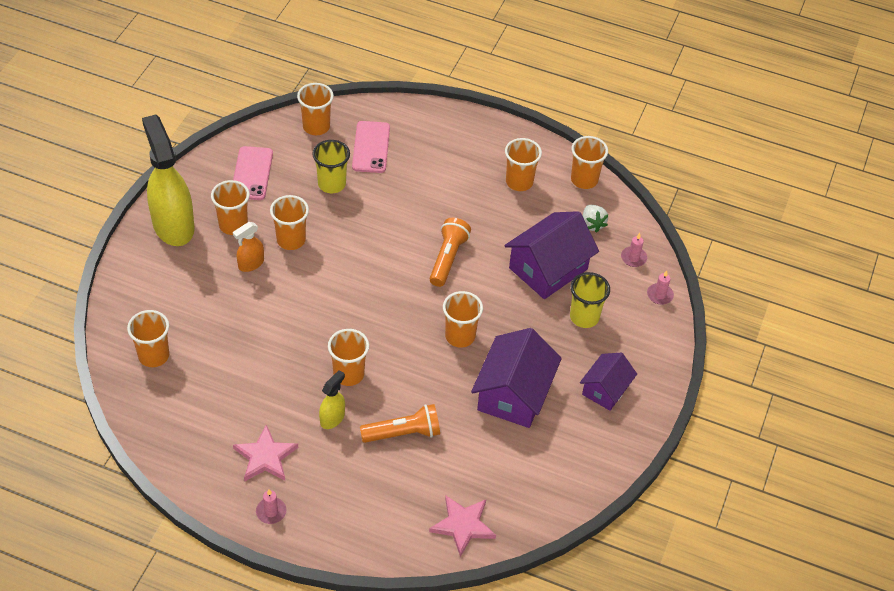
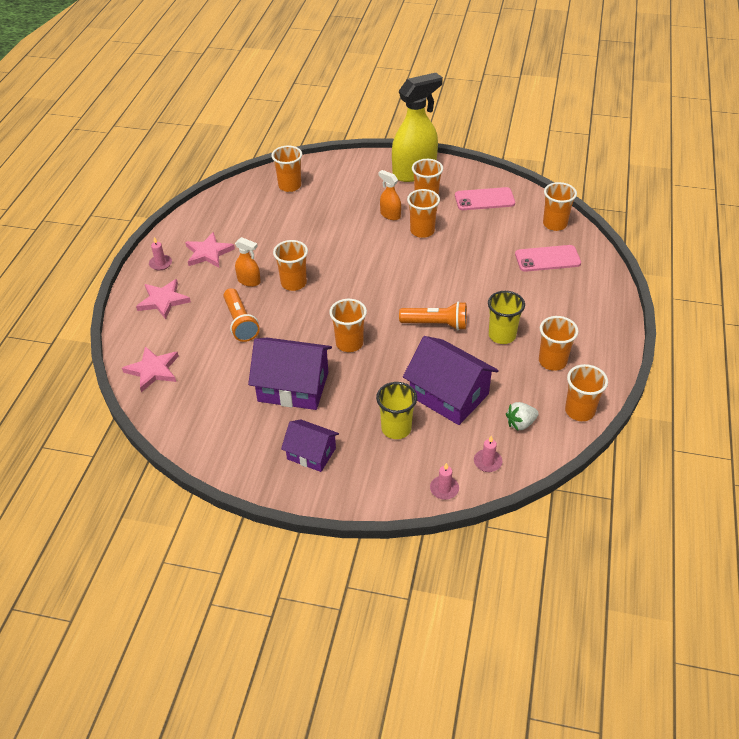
camera: 85 degrees right, 5 degrees down
yellow cup [312,140,350,193] -> yellow cup moved to [488,291,525,344]
yellow spray bottle [319,370,345,429] -> orange spray bottle [235,237,261,287]
none -> pink star [136,279,191,319]

